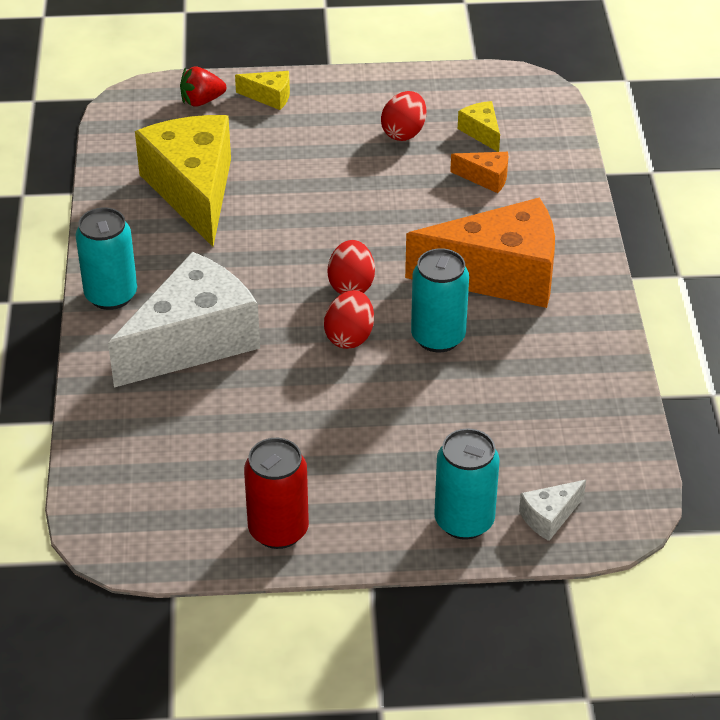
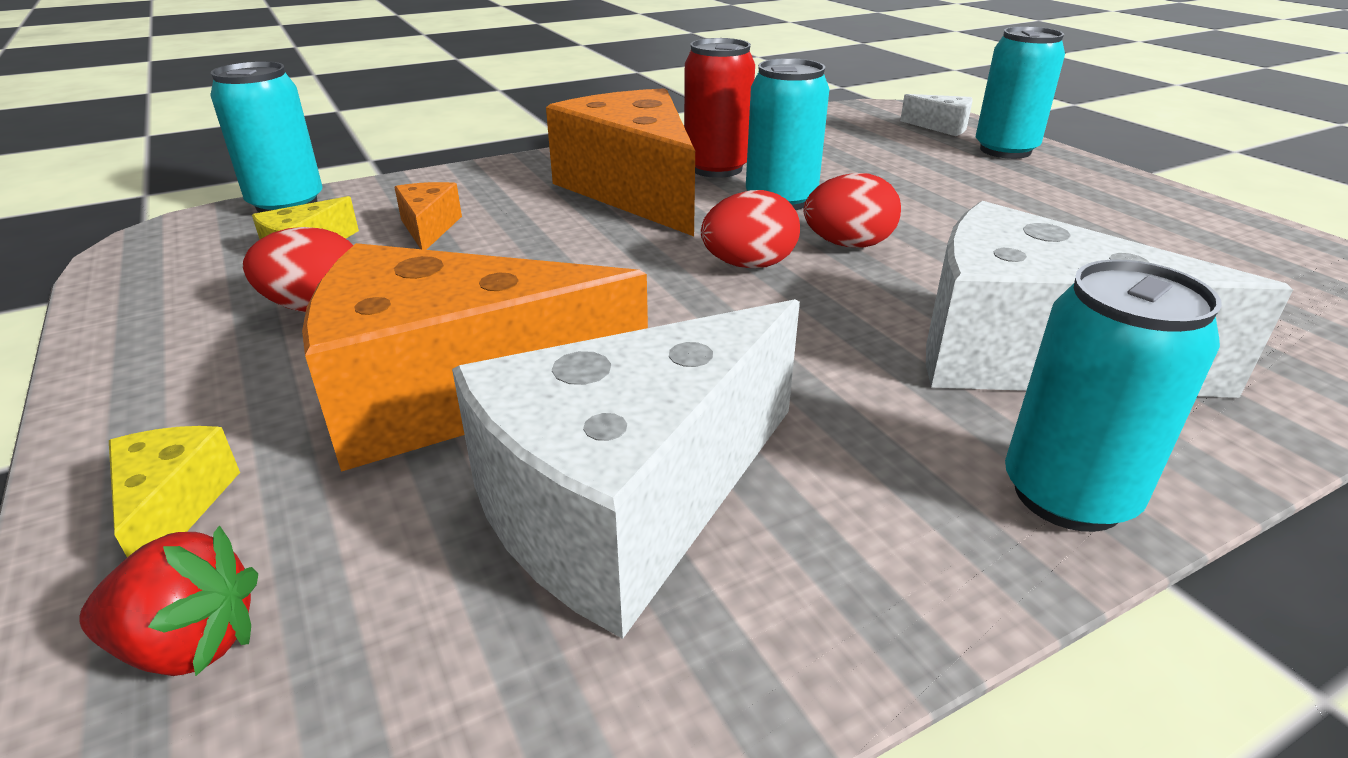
camera: 115 degrees left, 10 degrees down
yellow cheese [135,115,231,247] -> white cheese [452,299,800,639]
red strawberry [180,66,226,107] -> red strawberry turned 45 degrees counterclockwise [80,525,258,676]
red can [244,438,309,549] -> red can moved to [684,38,755,178]
none -> turquoise can [210,61,323,213]
none -> orange cheese [302,243,648,472]

